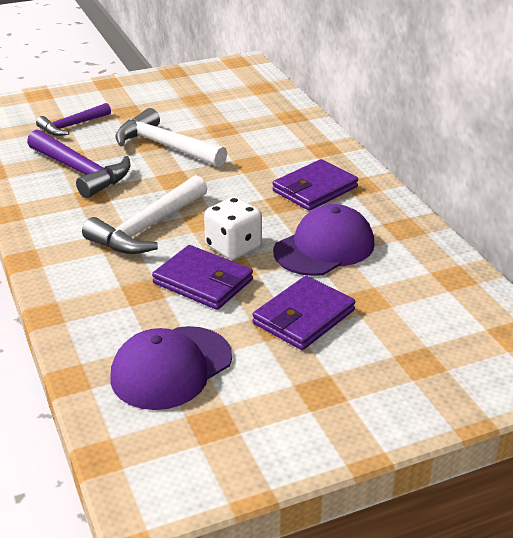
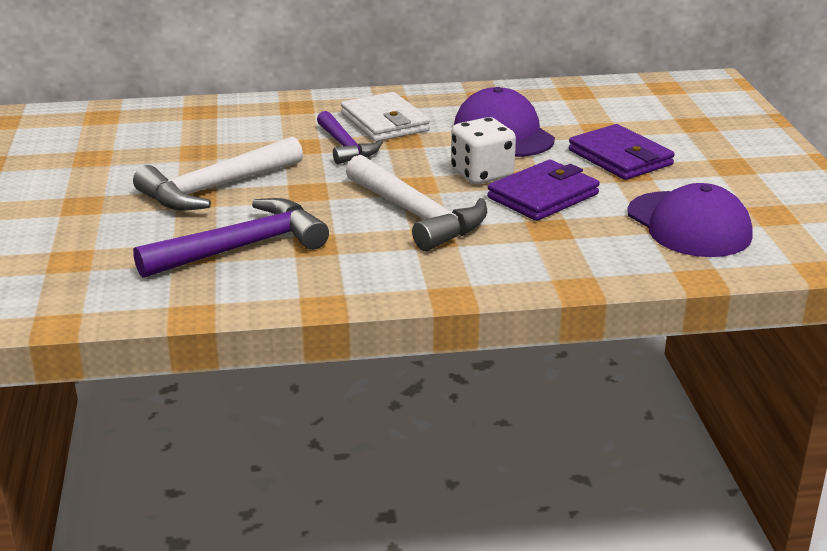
camera: 75 degrees left, 5 degrees down
purple hammer [36,103,111,136] -> purple hammer moved to [317,111,383,164]
purple wallet [272,159,358,211] -> white wallet [341,92,430,142]

